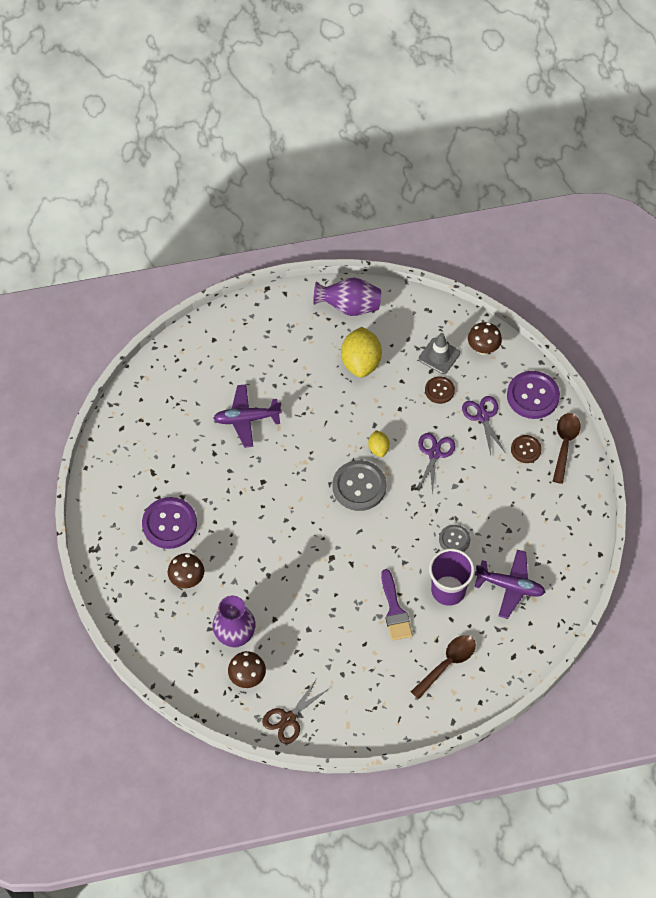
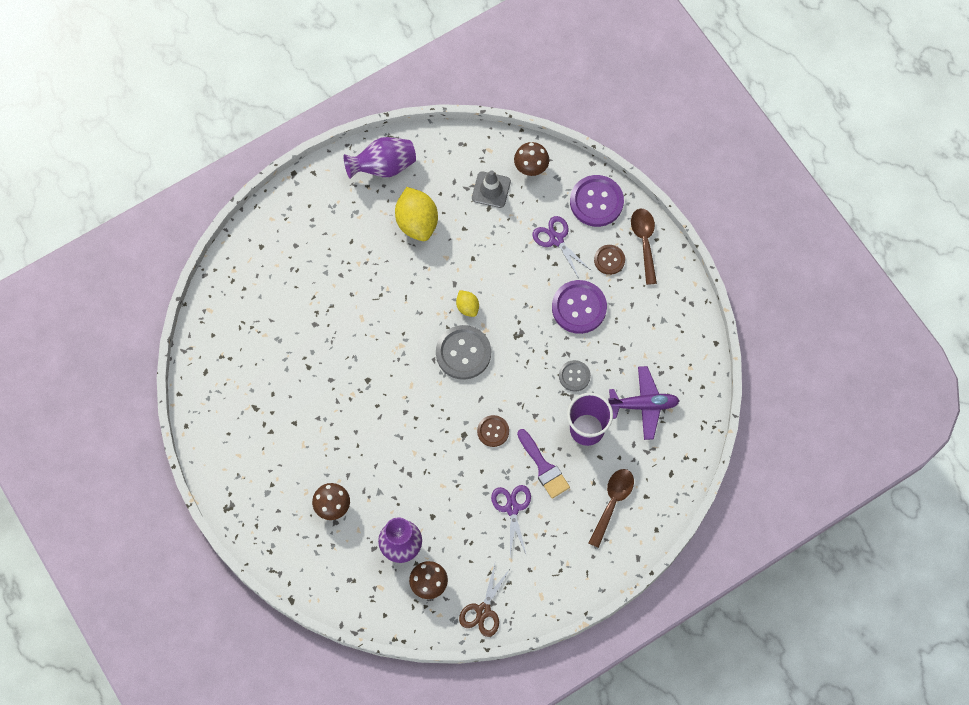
camera: 20 degrees left, 10 degrees up
purple button [142,497,197,549] -> purple button moved to [552,280,607,334]
purple plane [213,384,282,448] -> none
purple scissors [417,433,455,495] -> purple scissors moved to [491,485,531,556]
brown button [425,376,455,404] -> brown button moved to [477,415,509,447]

